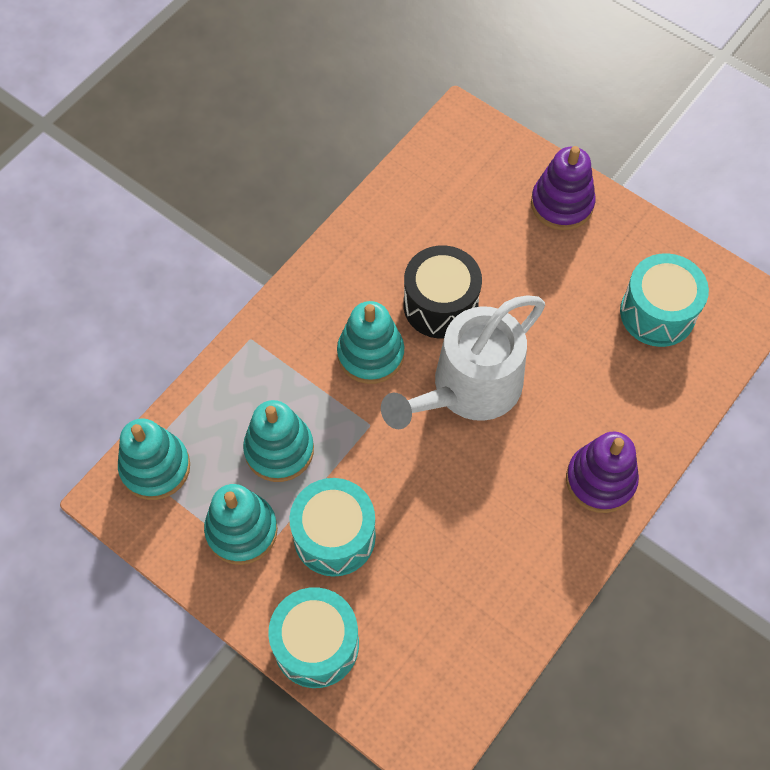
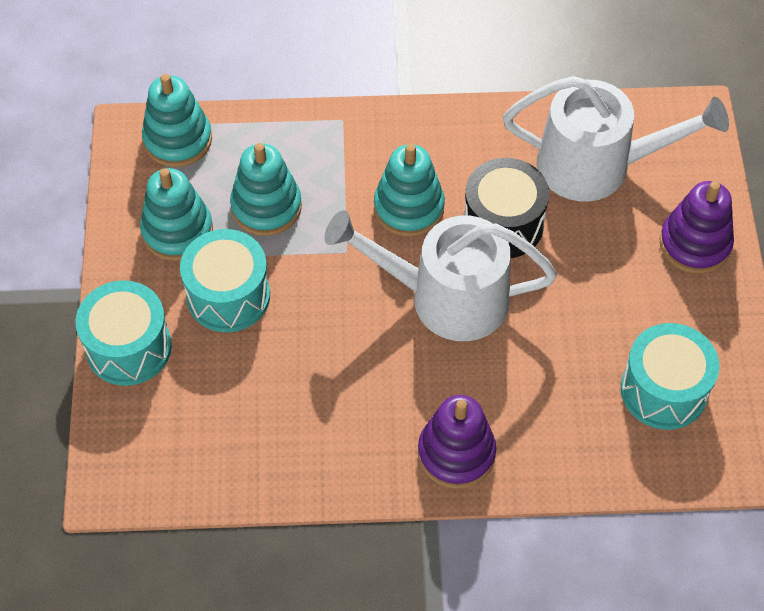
camera: 50 degrees right, 5 degrees down
none -> white watering can [503,76,729,202]

